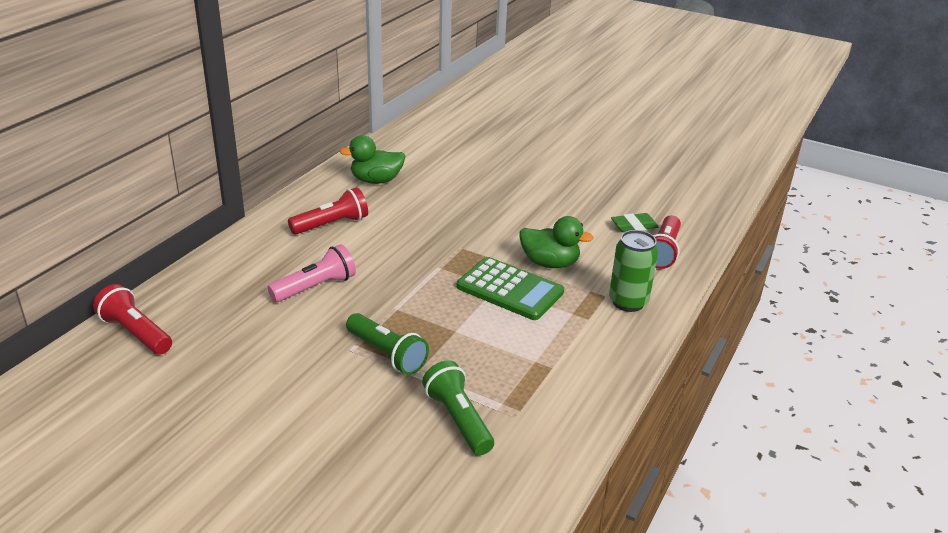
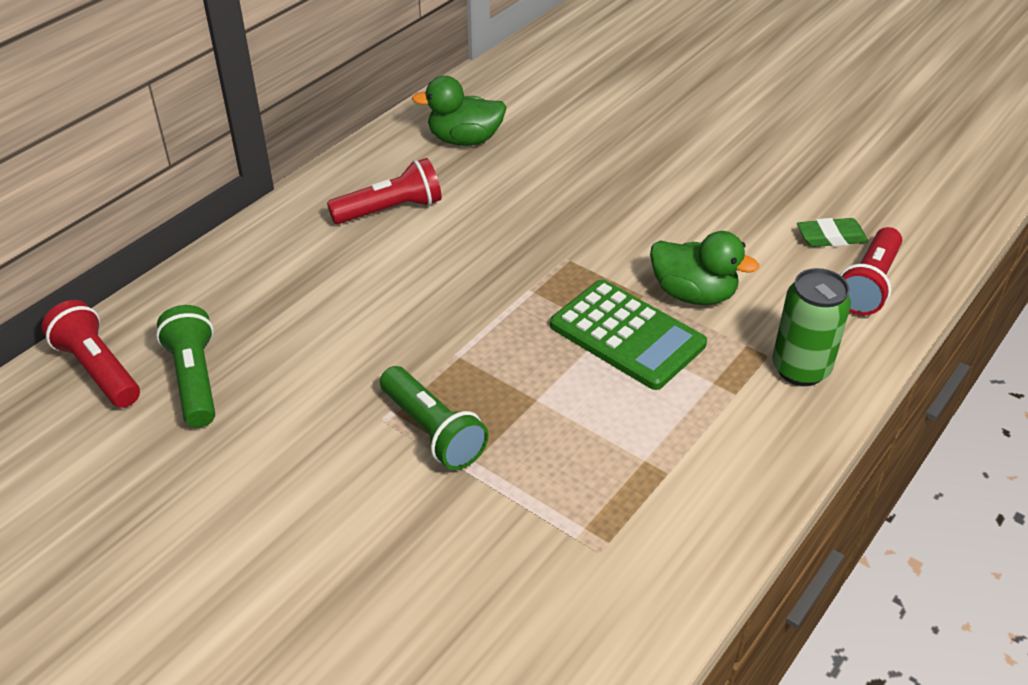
camera: 10 degrees right, 10 degrees up
pink flashlight [268,244,356,302] -> none
green flashlight [422,360,494,455] -> green flashlight moved to [156,305,215,428]

